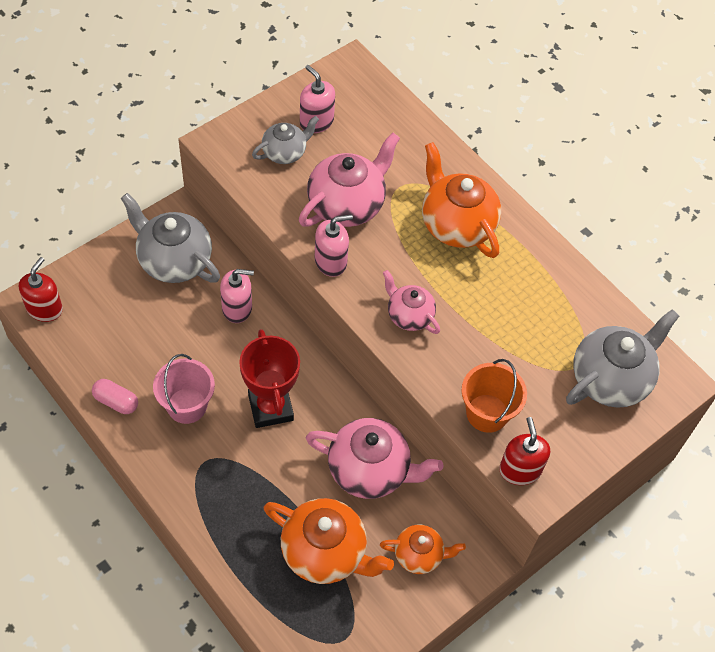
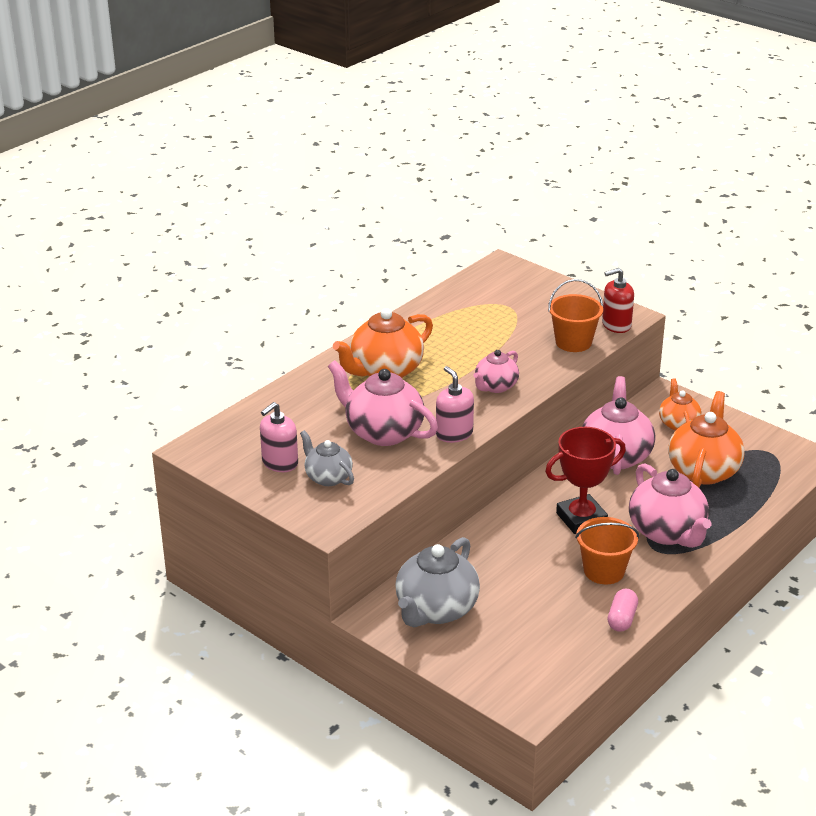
camera: 95 degrees left, 25 degrees down
red soap dispenser [19,257,63,322] -> none
pink bucket [153,354,215,424] -> orange bucket [575,517,639,585]
pink soap dispenser [220,269,254,323] -> none
grey teapot [566,309,679,408] -> none
none -> pink teapot [629,463,712,548]

